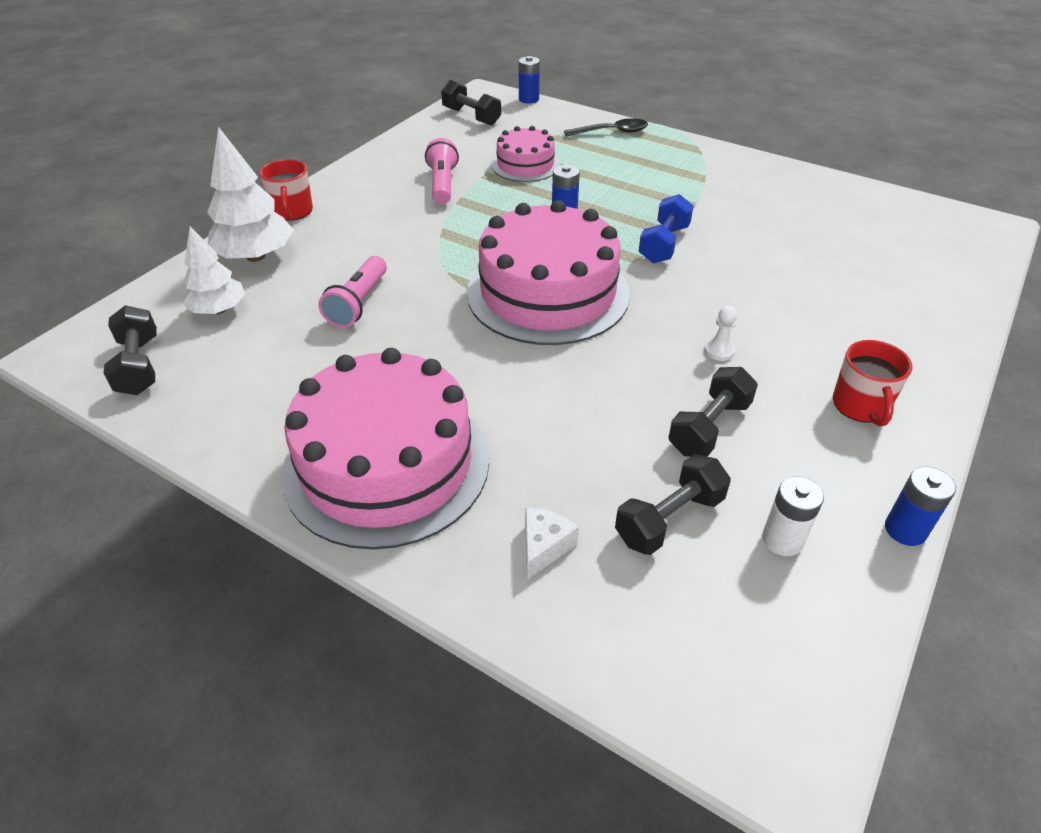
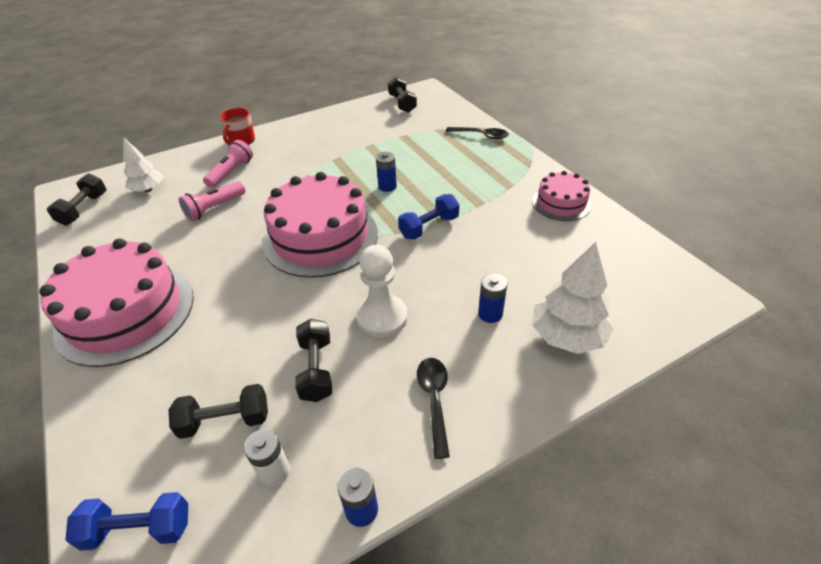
camera: 30 degrees right, 0 degrees up
white tree [207,127,294,262] -> white tree moved to [532,242,614,354]
pink flashlight [425,138,459,204] -> pink flashlight moved to [203,140,253,188]
pink cake [491,126,560,182] -> pink cake moved to [532,171,591,221]
blue battery [519,56,540,104] -> blue battery moved to [478,273,507,323]
white cheese [525,508,579,580] -> none
black dumbbell [668,367,758,457] -> black dumbbell turned 75 degrees counterclockwise [295,319,332,402]
white pawn [704,306,737,361] -> white pawn [356,245,408,338], size x2.22
red mug [833,340,912,426] -> black spoon [417,358,450,459]
none -> blue dumbbell [66,492,188,551]

